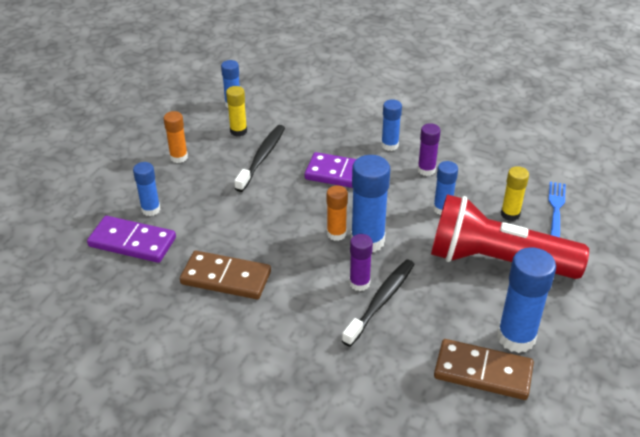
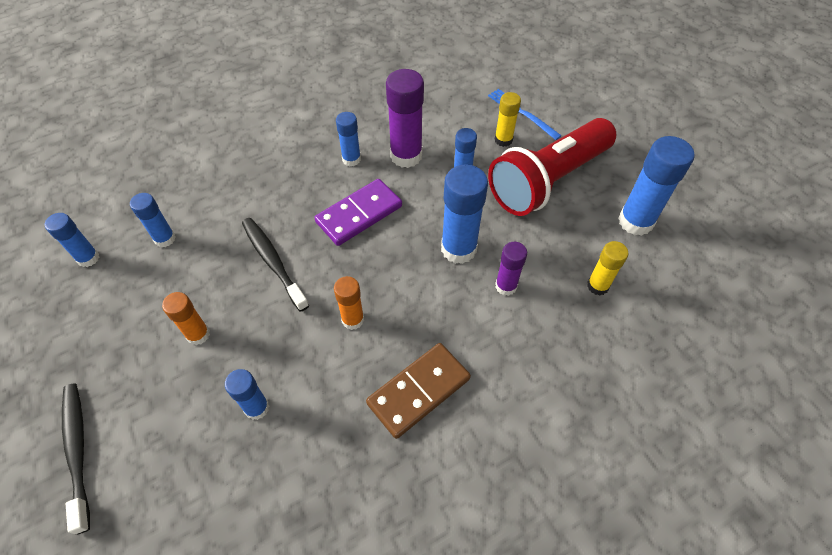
camera: 55 degrees left, 15 degrees up
purple domino [87,216,176,263] -> none
yellow glue stick [226,86,247,137] -> yellow glue stick moved to [587,241,629,296]
orange glue stick [327,185,348,241] -> orange glue stick moved to [334,276,364,330]
black toothbrush [342,259,415,347] -> black toothbrush moved to [62,383,90,535]
purple glue stick [418,123,441,176] -> purple glue stick [386,69,424,168], size x1.72
brown domino [434,339,534,400] -> none
none -> blue glue stick [45,213,99,267]

